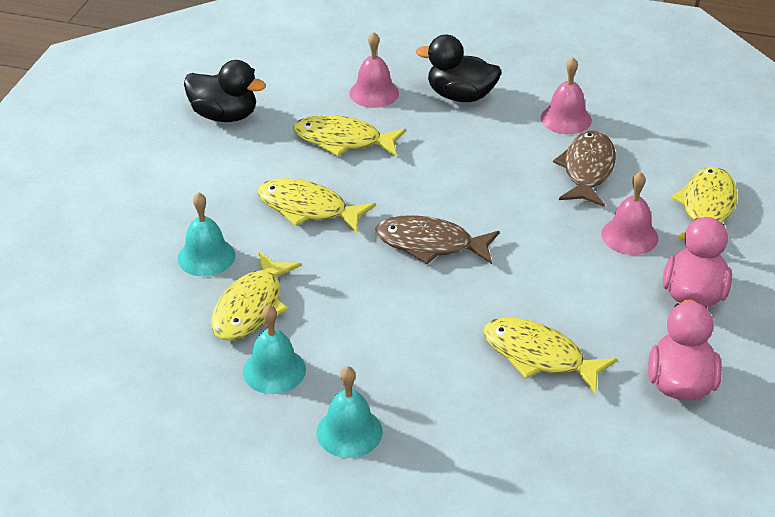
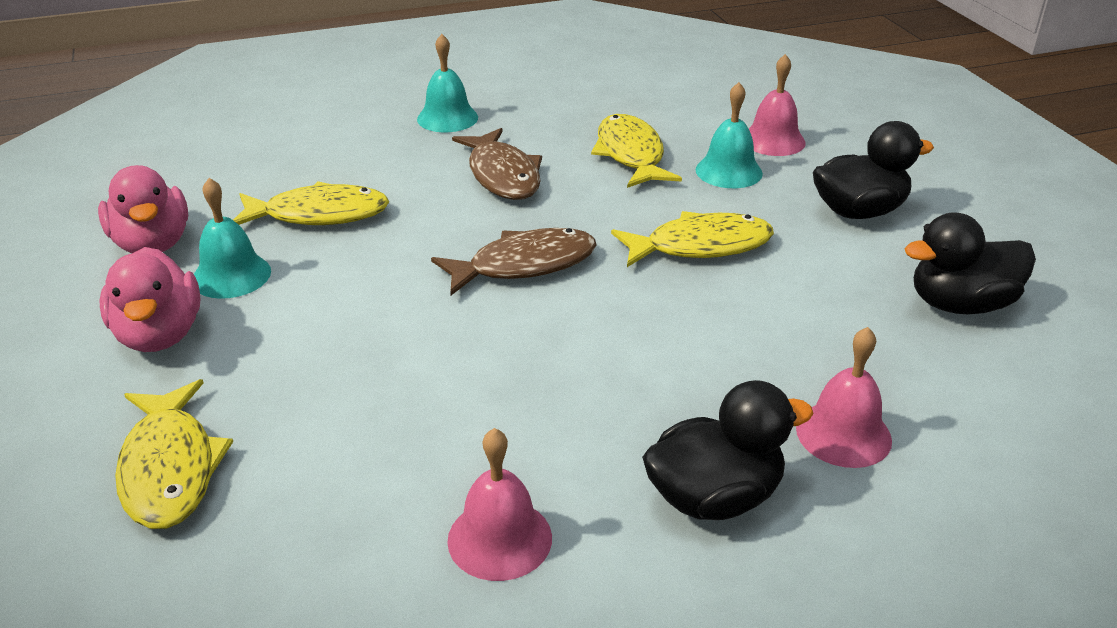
camera: 145 degrees right, 5 degrees down
turquoise bell [243,305,306,394] -> turquoise bell moved to [194,178,271,299]
yellow fish [293,115,406,157] -> none
brown fish [553,131,616,207] -> brown fish moved to [452,128,542,200]
pink bell [601,172,658,255] -> pink bell moved to [749,54,806,156]
none -> black duck [813,121,934,219]

